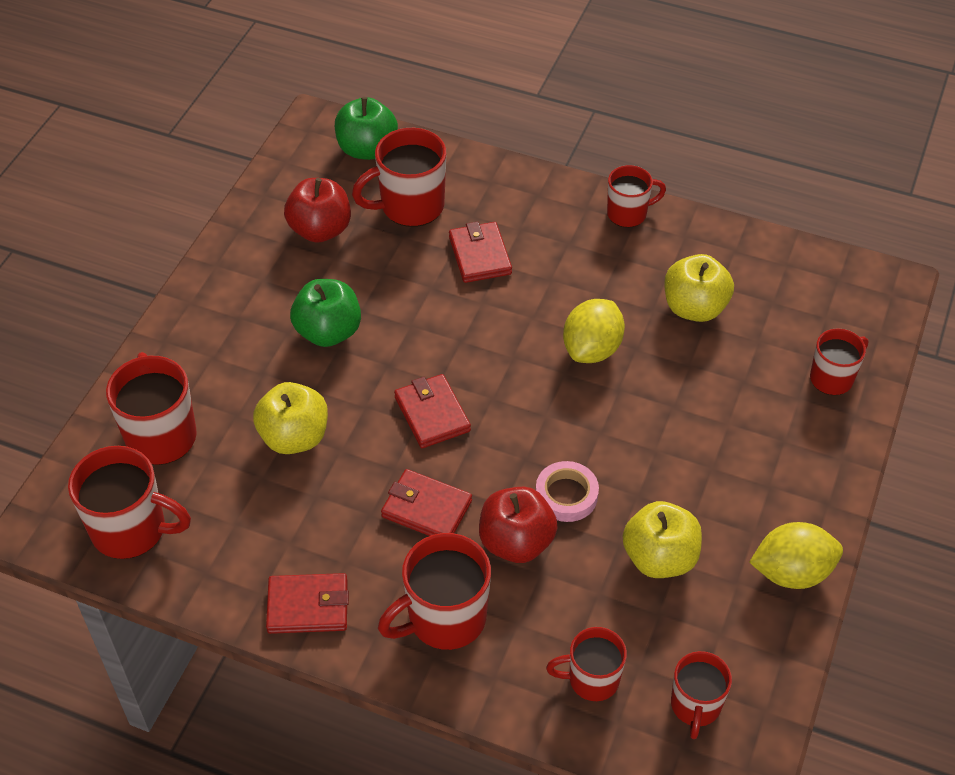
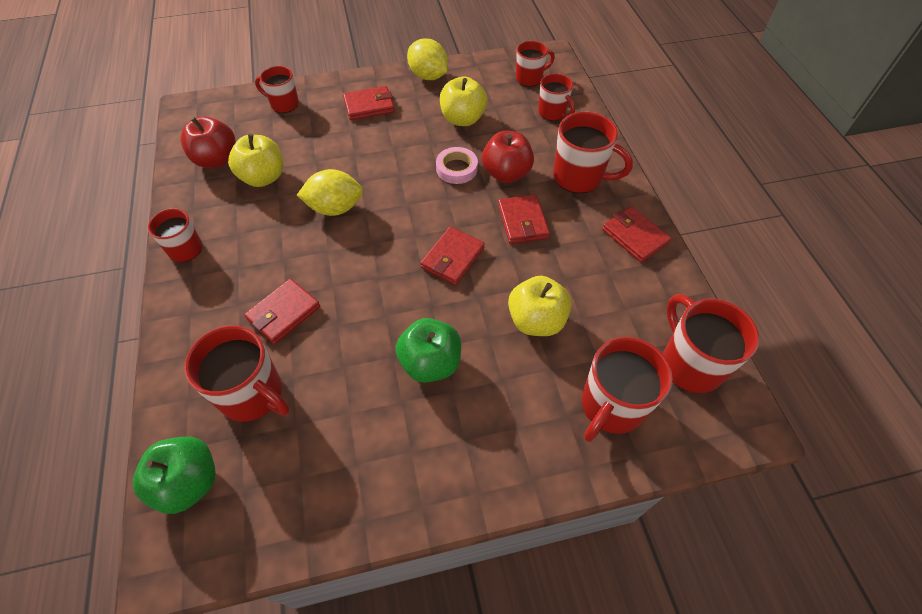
camera: 125 degrees left, 5 degrees up
red apple [284,178,351,243] -> red apple moved to [181,116,236,168]
none -> red wallet [343,86,394,120]

